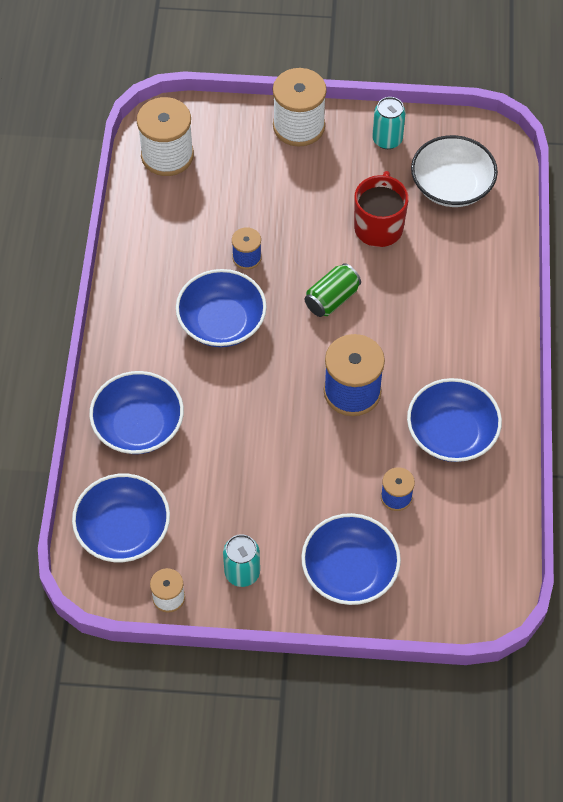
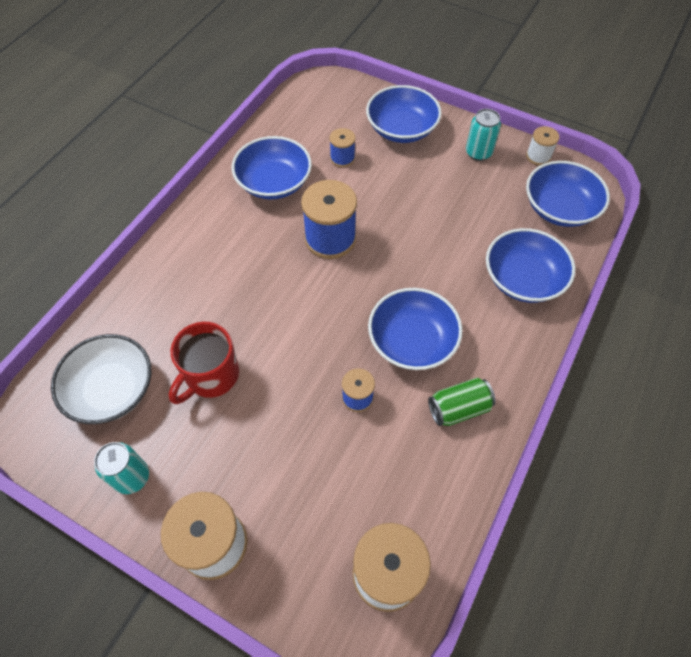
camera: 155 degrees left, 0 degrees up
green can [305,263,361,317] -> green can moved to [428,378,496,426]

